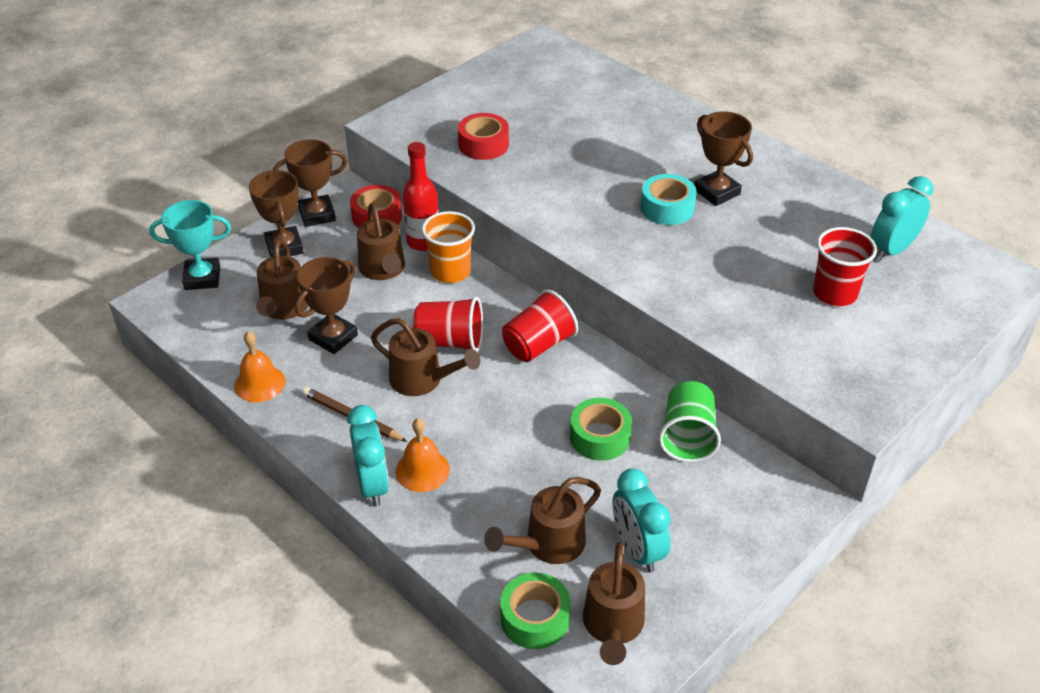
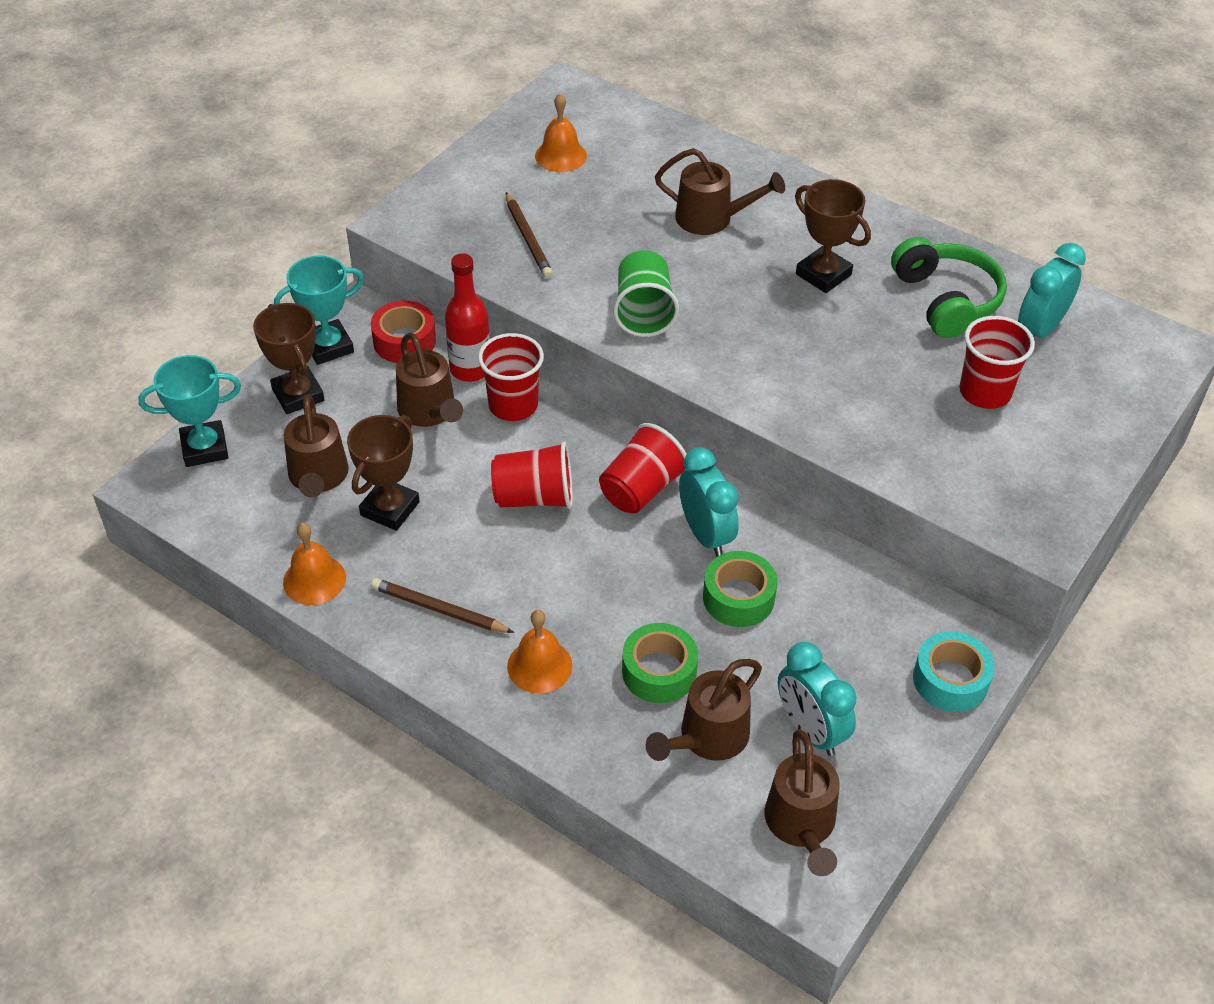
camera: 10 degrees left, 5 degrees up
brown trophy [273,139,348,227] -> turquoise trophy [274,256,364,365]
turquoise clock [347,405,389,506] -> turquoise clock moved to [679,447,739,557]
brown watering can [371,318,480,396] -> brown watering can moved to [655,148,785,235]
orange cup [422,211,475,283] -> red cup [478,333,544,421]
red tape [458,113,509,160] -> brown pencil [506,192,553,278]
green tape [500,573,571,649] -> green tape moved to [622,623,698,703]
turquoise tape [640,174,697,225] -> turquoise tape moved to [913,631,995,712]
green cup [659,381,721,462] -> green cup moved to [613,250,679,337]
none -> orange bell [535,93,587,172]
none -> green headphones [891,237,1007,338]

